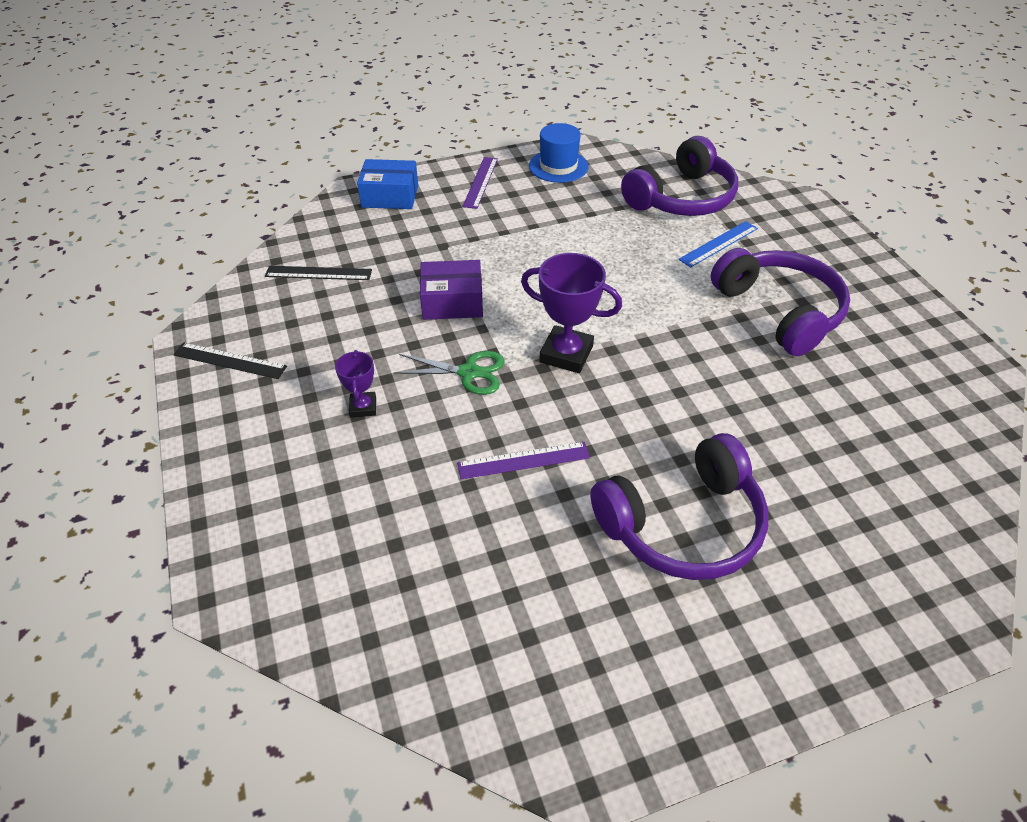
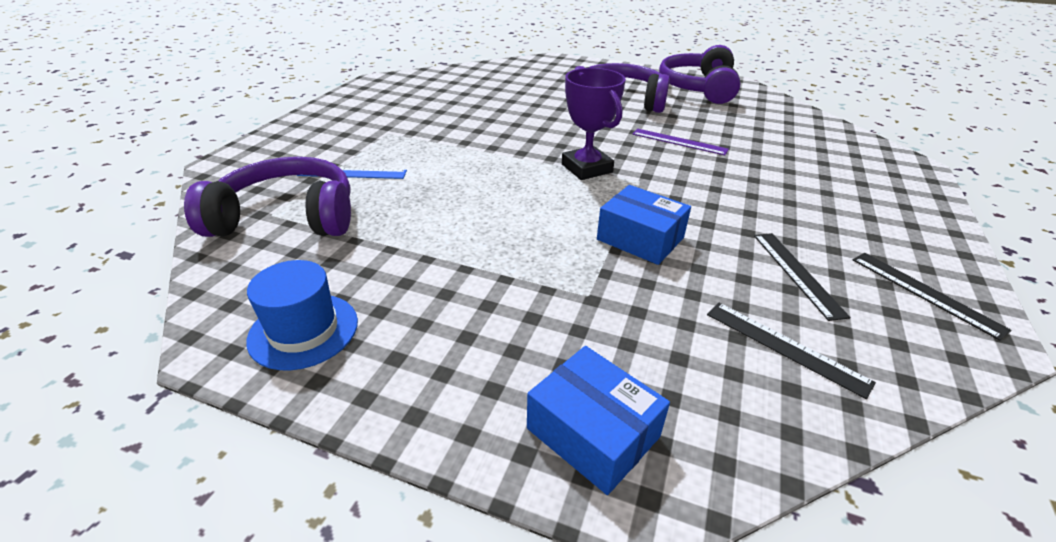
camera: 140 degrees left, 10 degrees down
purple trophy [335,350,376,418] -> none
green scissors [394,351,505,395] -> none
purple box [420,260,483,320] -> blue box [597,185,691,265]
purple ruler [462,157,498,209] -> none
purple headphones [711,248,850,356] -> purple headphones moved to [659,45,741,104]
none -> black ruler [754,233,851,321]

